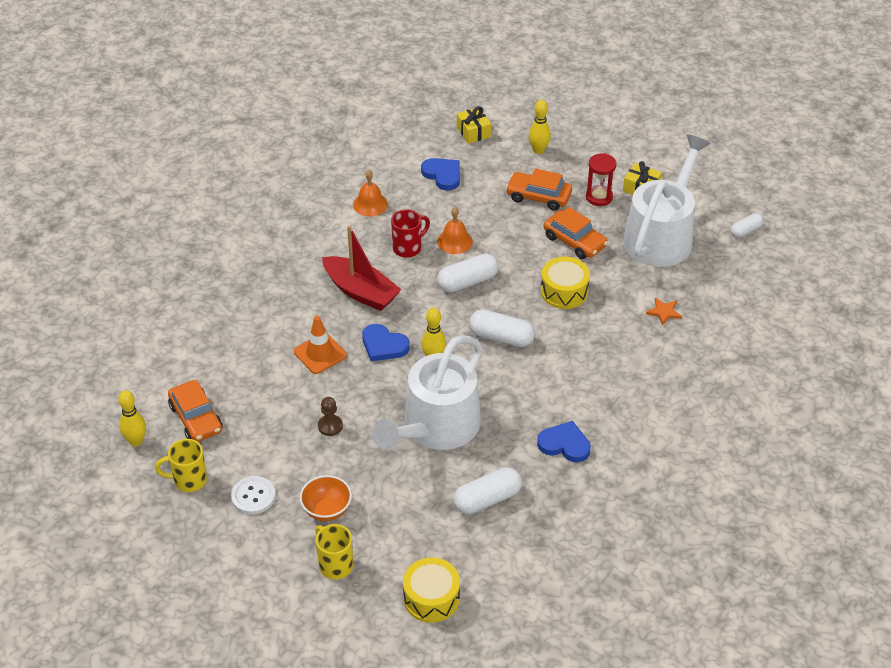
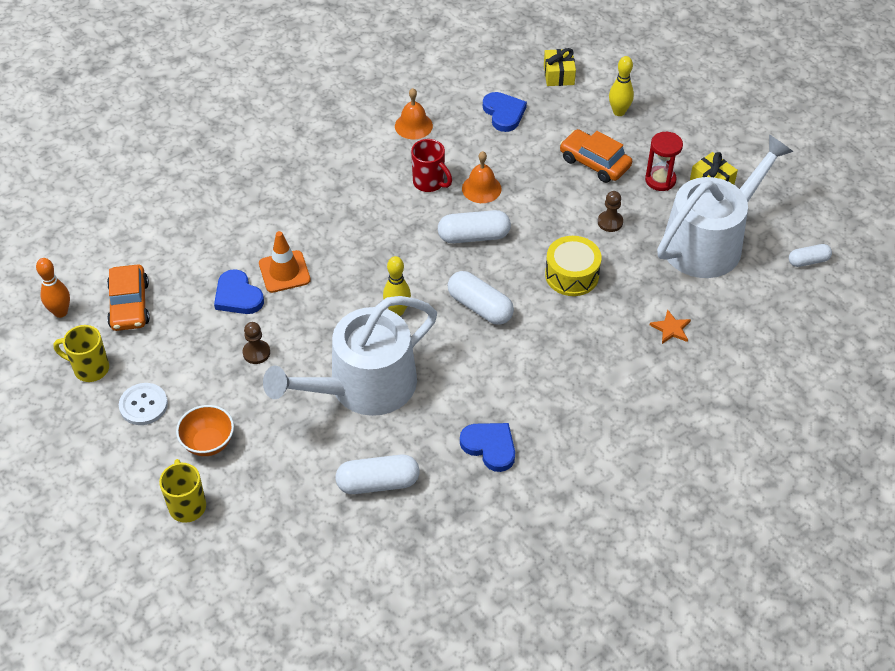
camera: 20 degrees right, 5 degrees up
yellow bowling pin [118,390,146,446] -> orange bowling pin [36,258,70,318]
red boat [322,226,402,311] -> none
blue heart [362,324,410,361] -> blue heart moved to [214,269,264,314]
red mug [391,209,430,258] -> red mug turned 60 degrees clockwise [411,139,452,192]
yellow drum [403,558,460,623] -> none
orange car [543,207,608,259] -> brown pawn [598,191,623,232]

